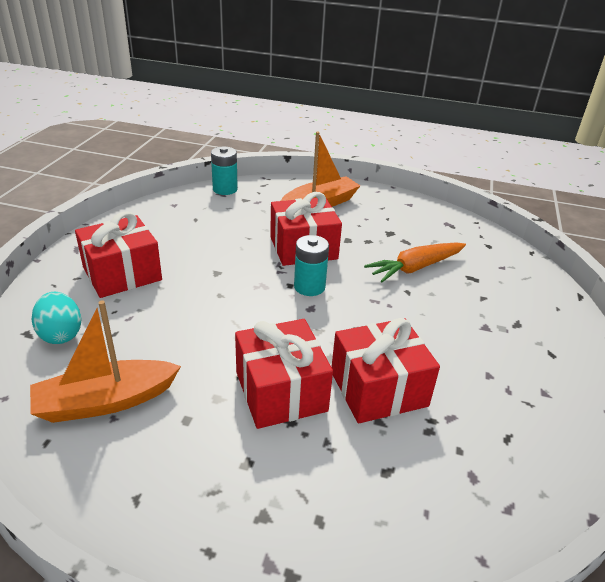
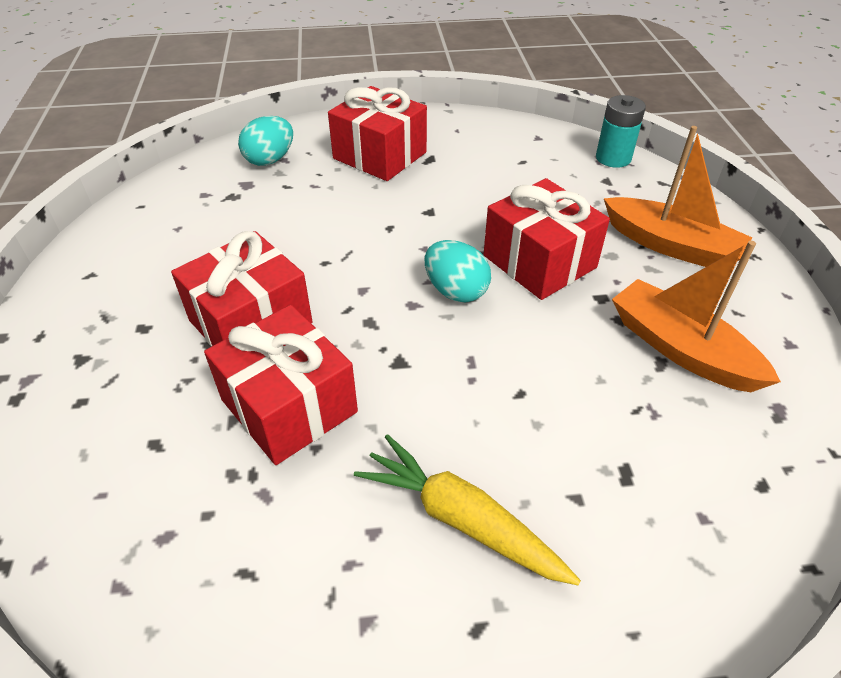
camera: 70 degrees right, 10 degrees up
orange boat [30,300,181,423] -> orange boat moved to [612,241,781,392]
turquoise battery [294,235,329,296] -> turquoise egg [425,240,491,303]
orange carrot [364,242,466,282] -> none
none -> yellow carrot [354,434,581,586]

